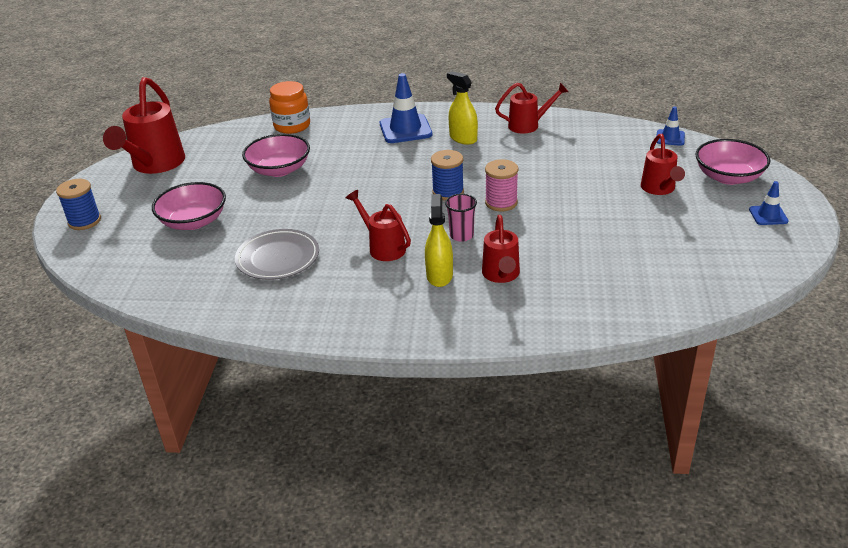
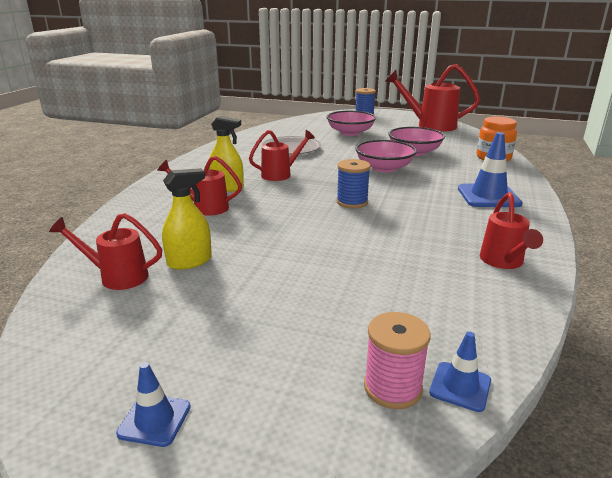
camera: 100 degrees right, 10 degrees down
pink cup [445,194,477,242] -> none
yellow spray bottle [447,71,478,145] -> yellow spray bottle moved to [162,168,212,270]
pink spool [485,159,518,211] -> pink spool moved to [364,312,431,409]
red watering can [641,134,685,195] -> red watering can moved to [49,213,162,290]
pink bowl [695,139,771,185] -> pink bowl moved to [355,140,417,172]

